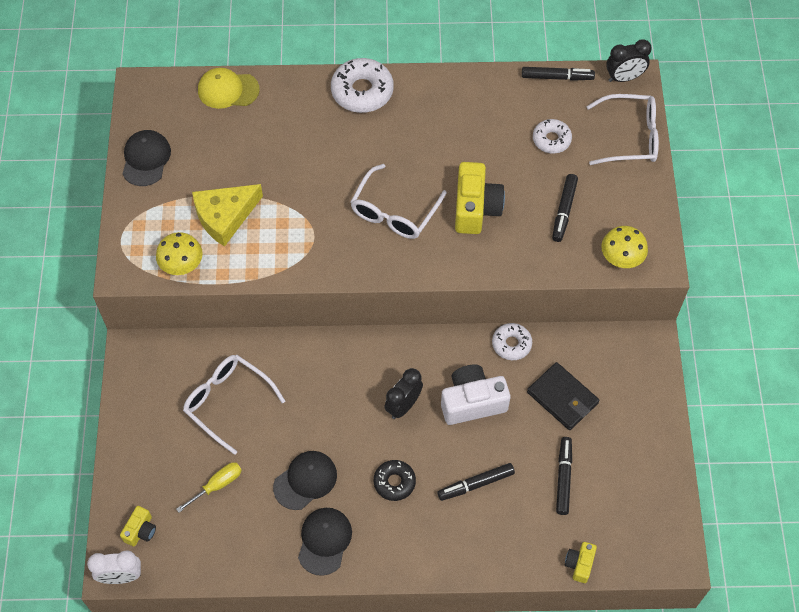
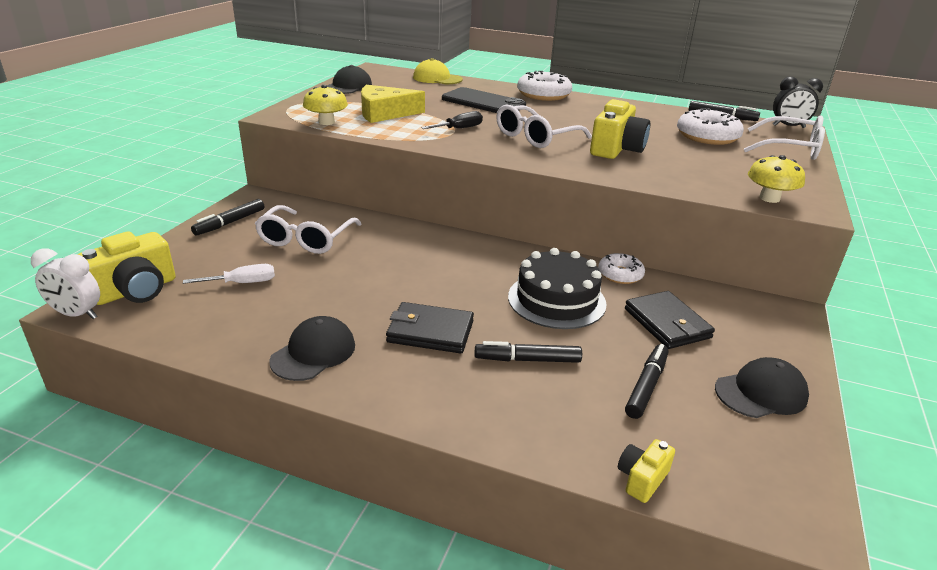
camera: 20 degrees right, 30 degrees down
yellow camera [120,506,156,546] -> yellow camera [78,232,176,305], size x1.91
yellow screwdriver [176,462,242,512] -> white screwdriver [183,264,275,284]
white glasses [183,355,285,455] -> white glasses turned 135 degrees counterclockwise [255,205,361,254]
black cap [273,451,337,510] -> black cap moved to [715,357,809,418]
black donut [374,460,416,501] -> black wallet [386,302,474,353]
black clock [385,368,423,419] -> none
white camera [441,364,510,425] -> black cake [508,248,607,329]
white donut [533,119,572,154] -> white donut [677,108,744,145], size x1.64
black marker [552,174,578,242] -> black marker moved to [191,199,264,235]
none -> black screwdriver [421,111,483,129]
none -> black phone [442,87,526,113]

